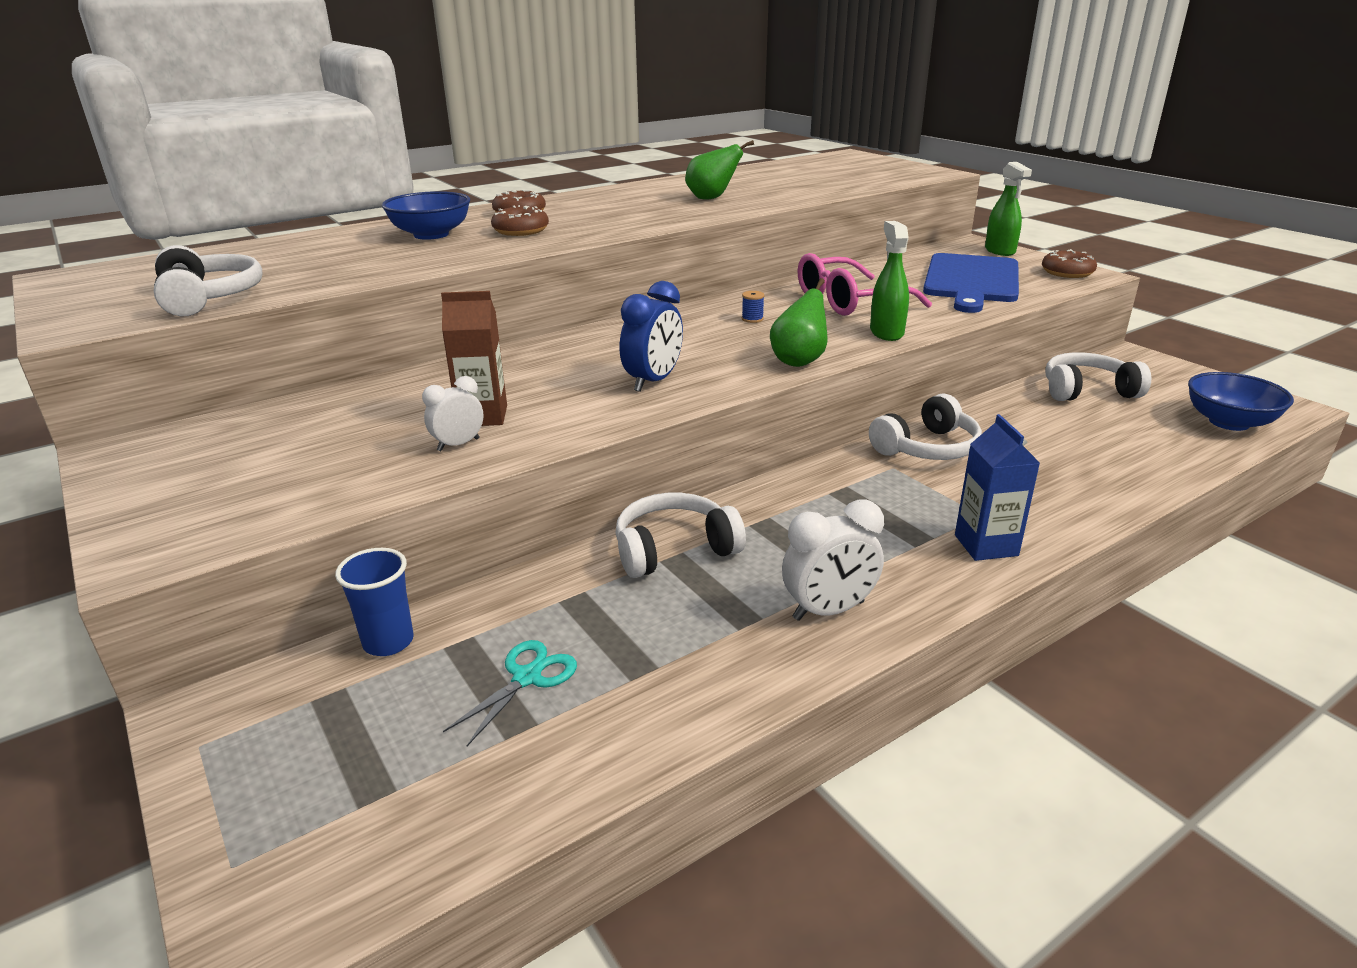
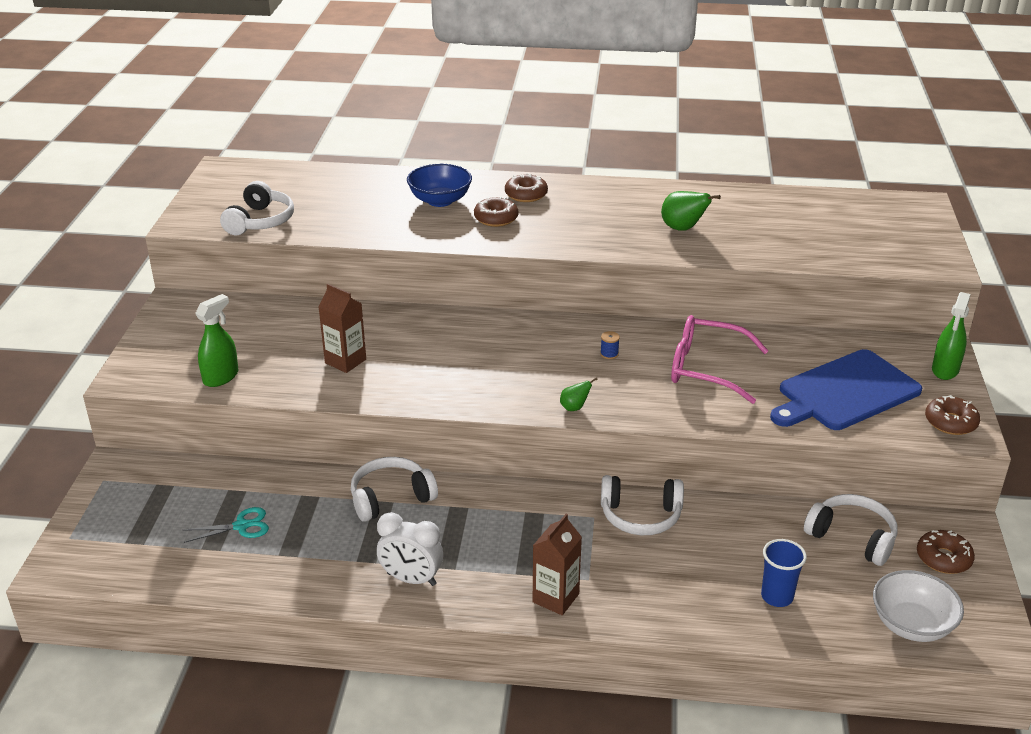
camera: 40 degrees right, 5 degrees up
blue cup [335,548,414,656] -> blue cup moved to [761,539,807,607]
white clock [422,376,483,451] -> none
white headphones [615,493,746,578] -> white headphones turned 45 degrees counterclockwise [351,457,438,522]
blue clock [620,281,683,392] -> none
green pear [770,278,828,367] -> green pear [560,377,598,411], size x0.56
green spray bottle [870,221,909,341] -> green spray bottle moved to [195,294,238,387]
blue carton [955,414,1040,561] -> brown carton [533,514,582,615]
blue bowl [1188,372,1294,431] -> white bowl [873,570,964,642]
none -> brown donut [917,530,975,574]

